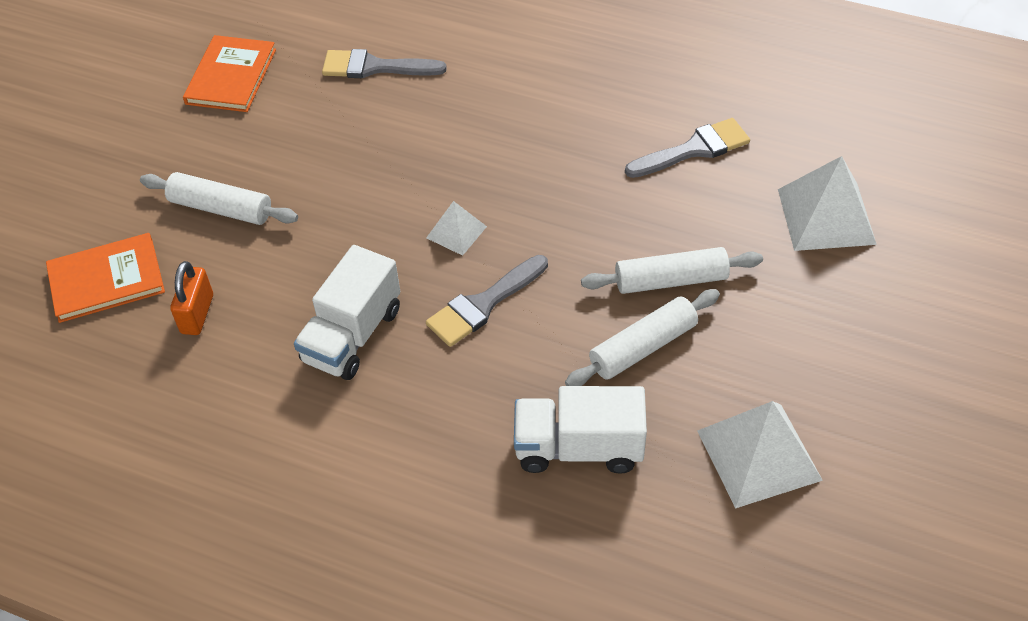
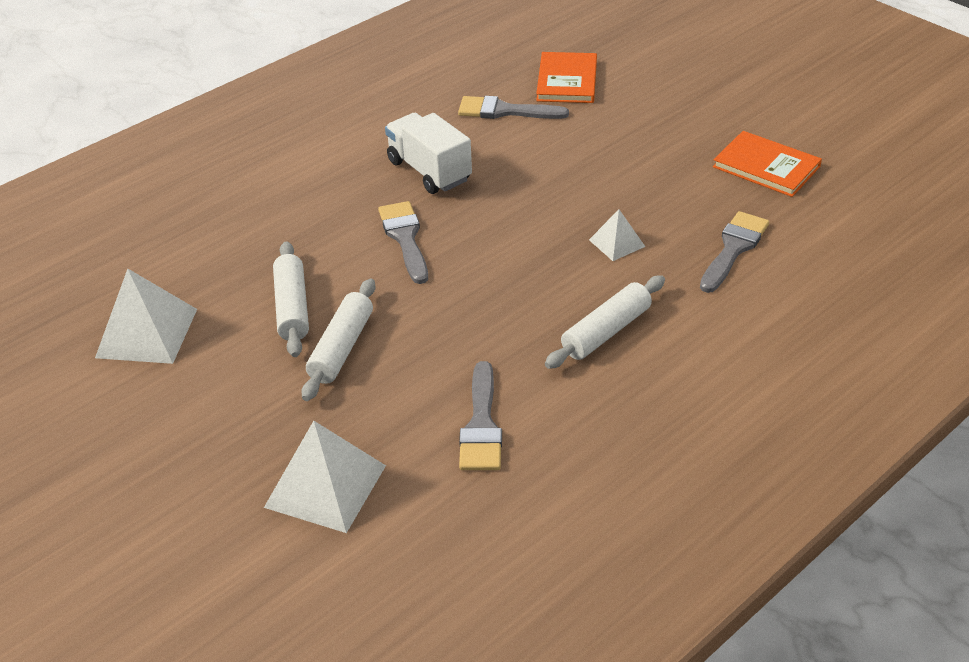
camera: 115 degrees right, 10 degrees down
white rolling pin [140,172,298,225] -> white rolling pin moved to [545,275,665,369]
orange padlock [170,261,213,335] -> grey brush [458,96,569,119]
white pyramid [426,201,487,256] -> white pyramid moved to [589,209,645,261]
white truck [514,386,647,474] -> none

